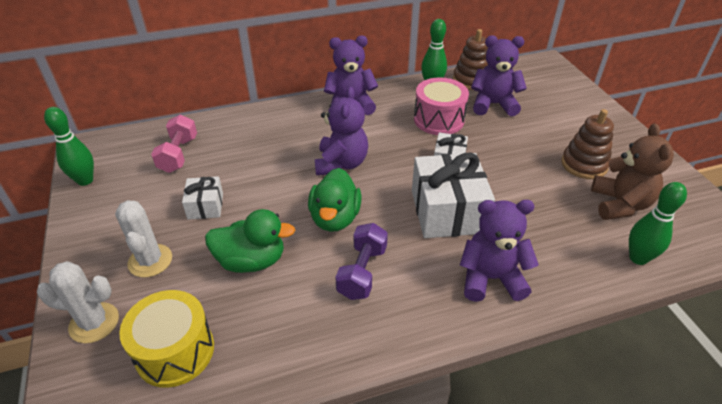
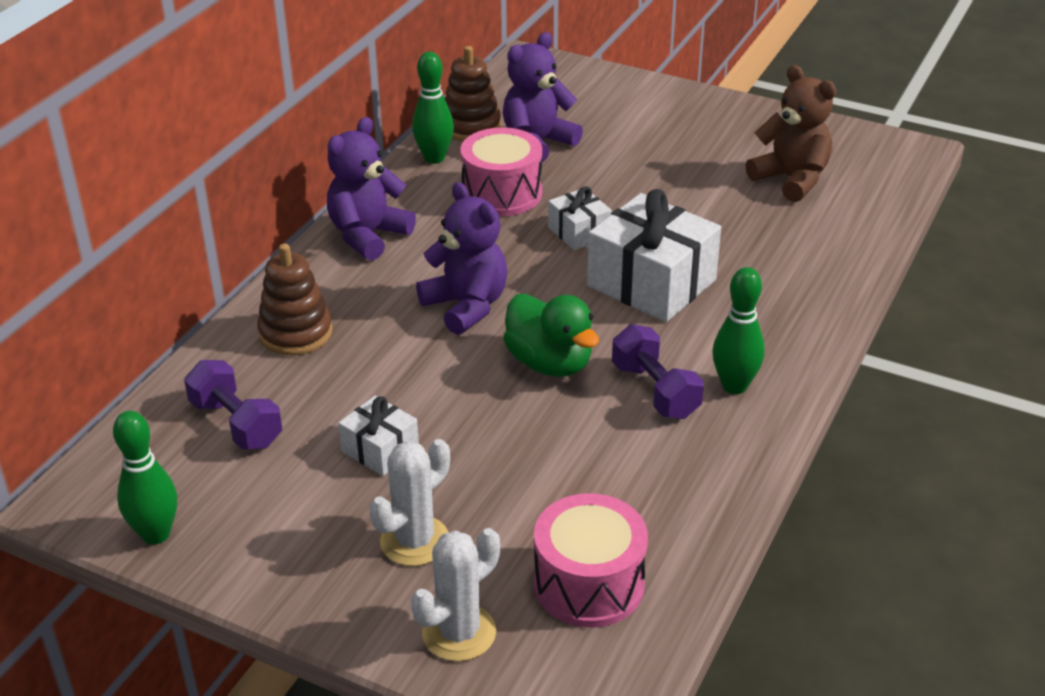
camera: 45 degrees left, 5 degrees down
white cactus [115,200,172,278] -> white cactus turned 75 degrees counterclockwise [369,439,450,566]
yellow drum [119,290,214,388] -> pink drum [534,493,648,627]
pink dumbbell [151,115,197,173] -> purple dumbbell [184,360,282,450]
green duck [205,209,295,273] -> none
purple teddy bear [460,200,539,302] -> none
brown stacking toy [561,109,614,179] -> brown stacking toy moved to [257,244,333,355]
green bowling pin [629,182,687,265] -> green bowling pin moved to [713,267,765,394]

